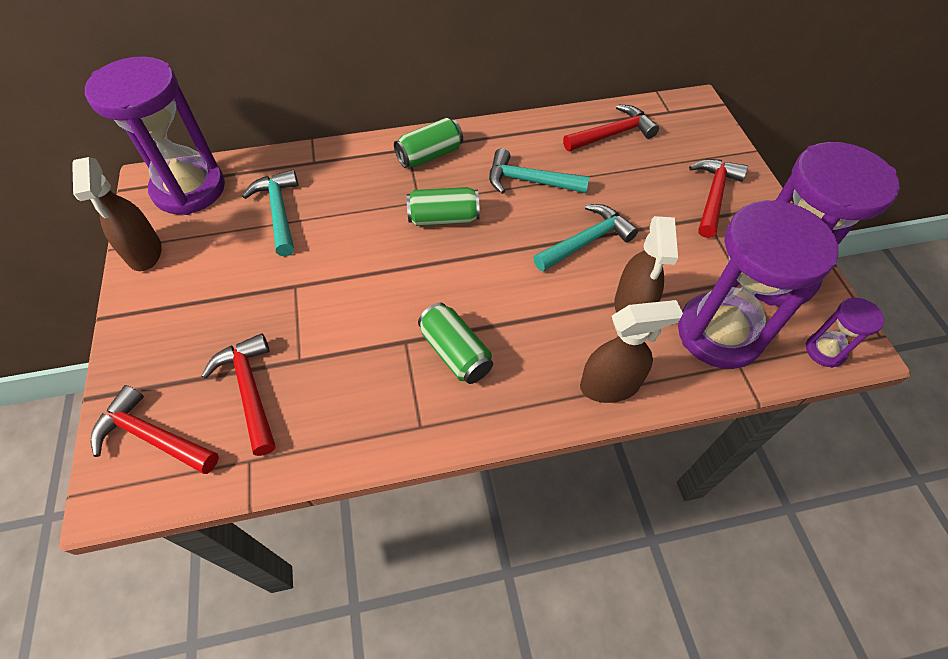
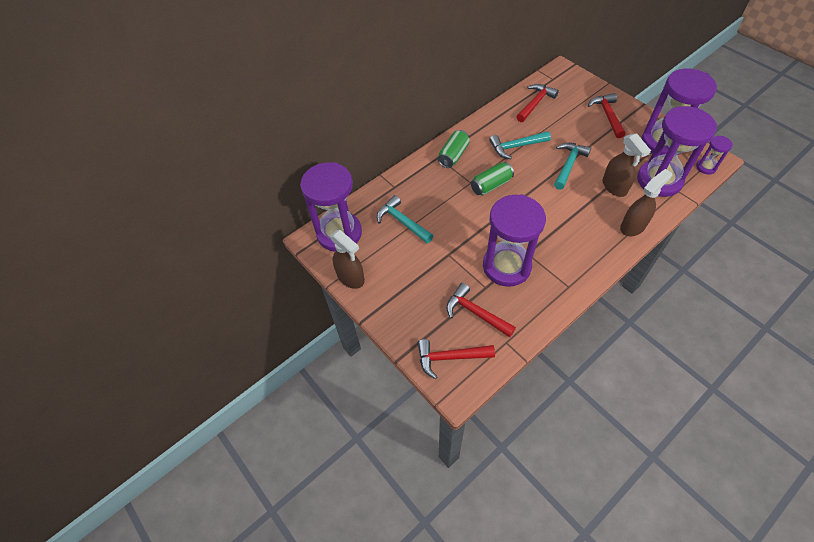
camera: 25 degrees left, 0 degrees up
green can [418,303,493,384] -> none
none -> purple hourglass [483,194,546,287]

